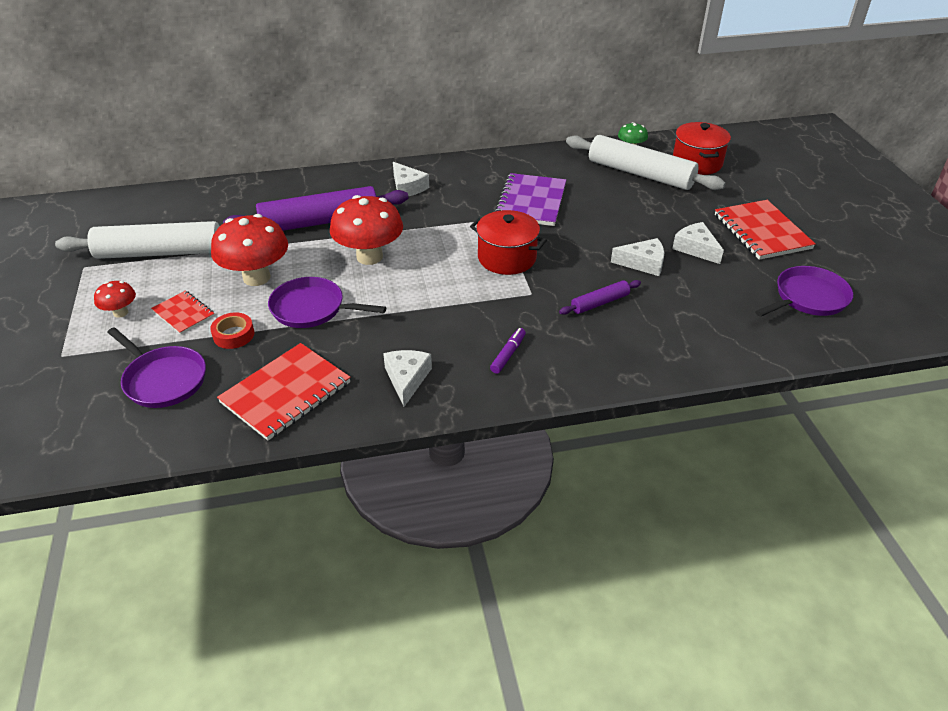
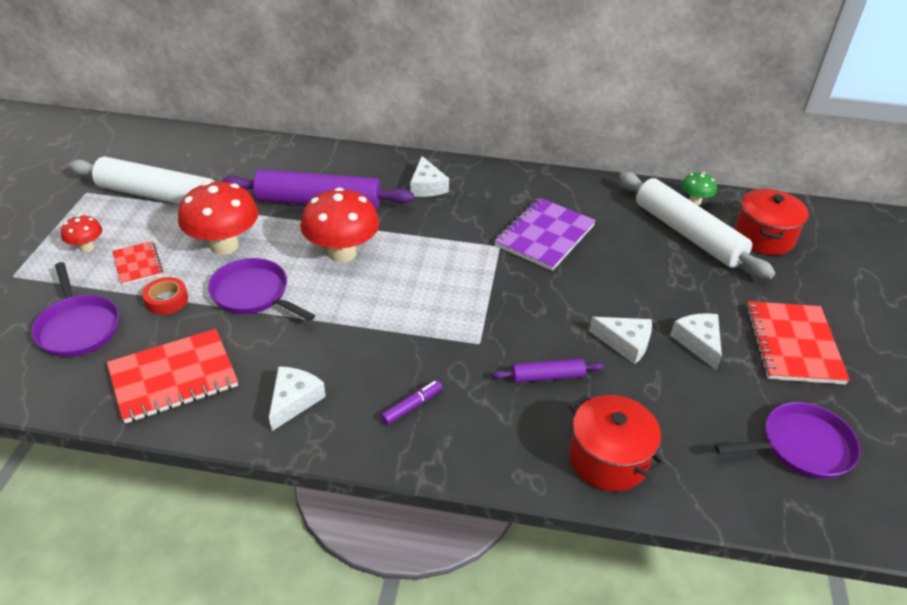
camera: 20 degrees right, 0 degrees up
red pot [470,210,547,275] -> red pot moved to [569,395,664,492]

